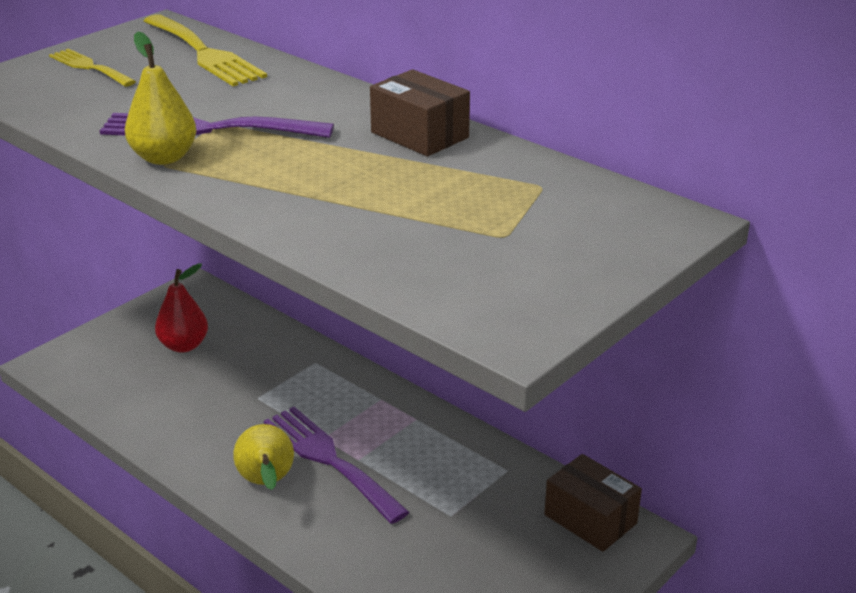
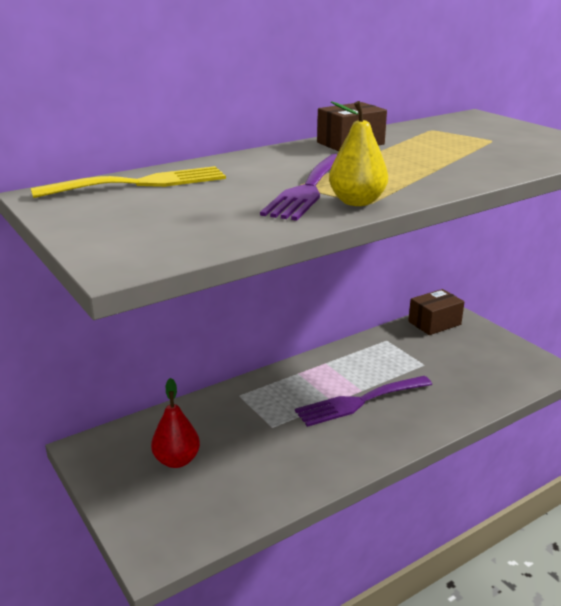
camera: 75 degrees left, 5 degrees down
yellow fork [49,48,136,87] -> none
yellow pear [233,424,294,490] -> none

